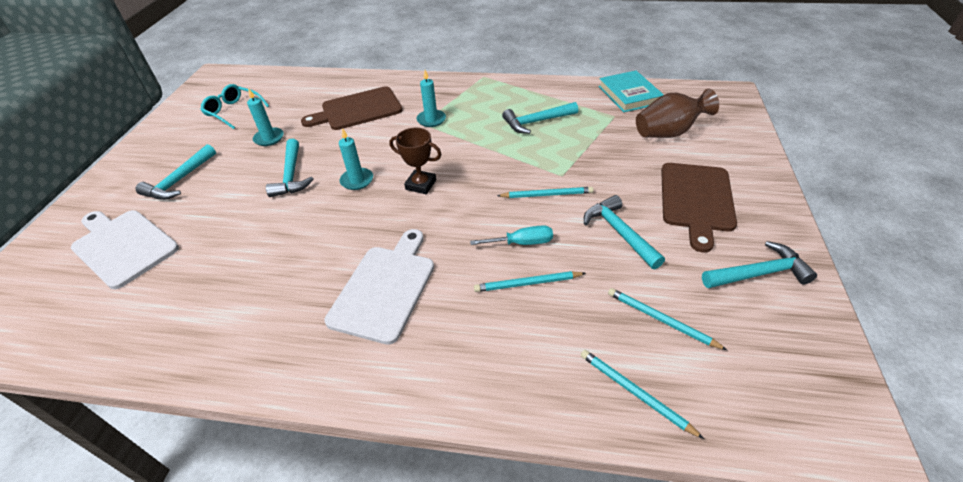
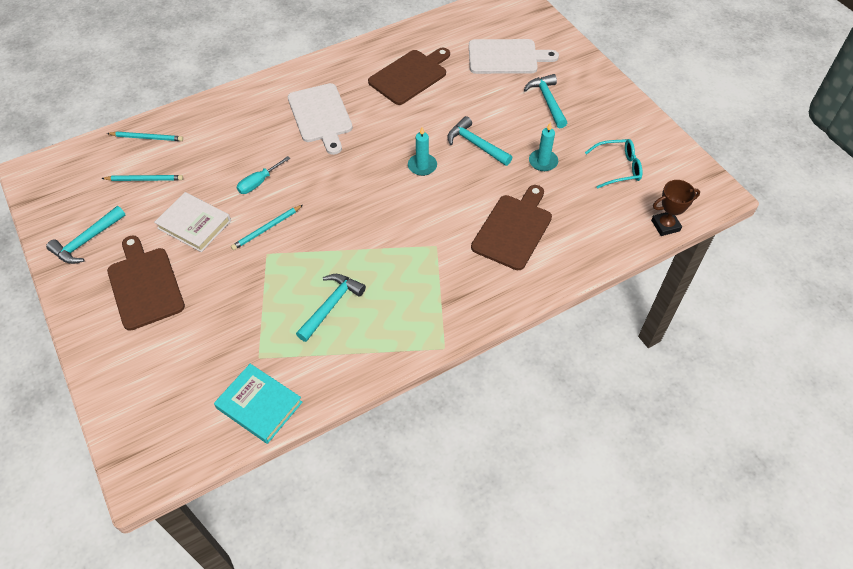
camera: 140 degrees right, 10 degrees up
brown trophy [389,128,442,194] -> brown trophy moved to [651,180,700,236]
turquoise candle [417,70,446,127] -> none
turquoise pencil [474,271,586,292] -> none
turquoise hammer [584,195,665,269] -> white book [154,192,231,252]
brown vase [636,89,719,138] -> none
none -> brown cutting board [368,48,450,105]

